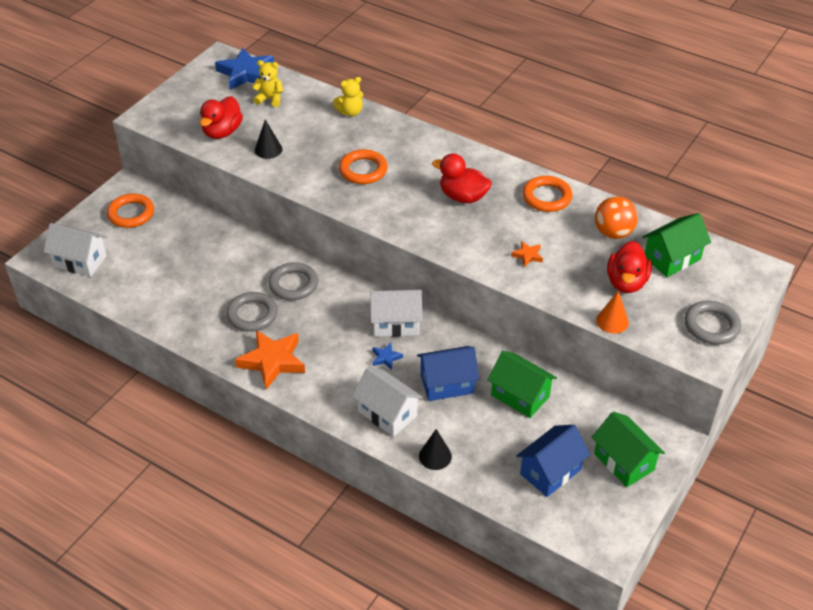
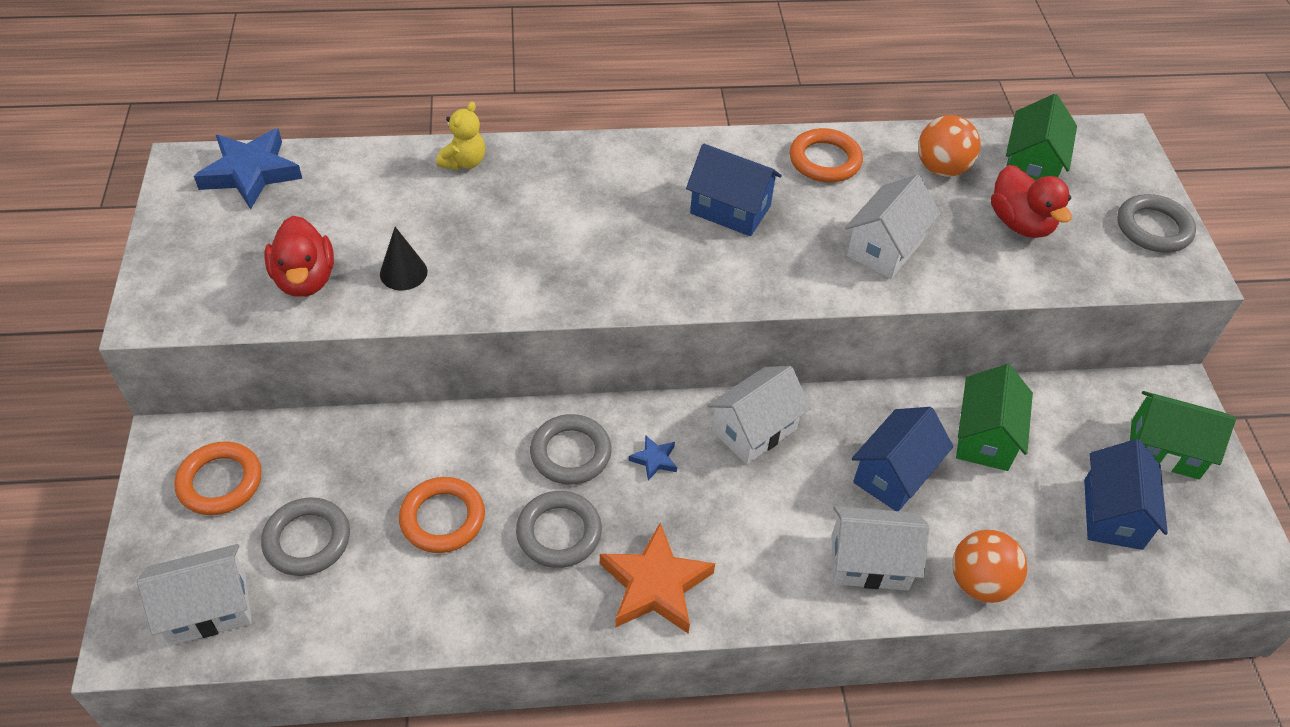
camera: 40 degrees left, 5 degrees up
yellow teddy bear [252,60,283,107] -> none
orange ring [339,149,388,184] -> orange ring moved to [399,477,485,553]
blue star [372,343,403,370] -> blue star moved to [629,435,677,481]
black cone [419,429,452,470] -> orange ball [952,530,1027,603]
red duck [432,153,492,203] -> blue house [686,144,782,236]
green house [487,351,557,418] -> green house turned 75 degrees counterclockwise [956,364,1033,471]
orange star [511,241,543,267] -> white house [845,175,941,279]
orange cone [596,291,629,334] -> none
none -> grey ring [261,497,350,576]

